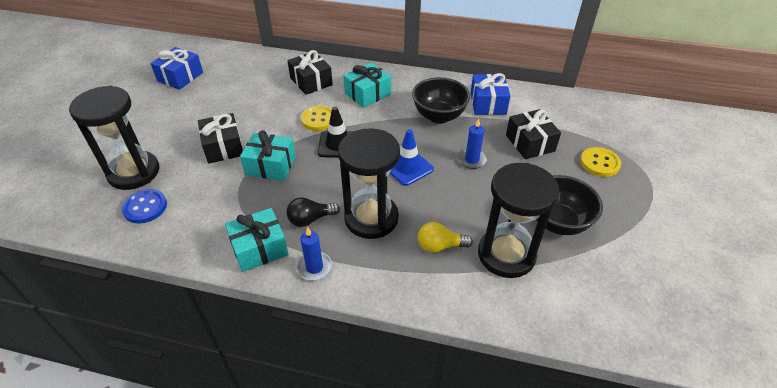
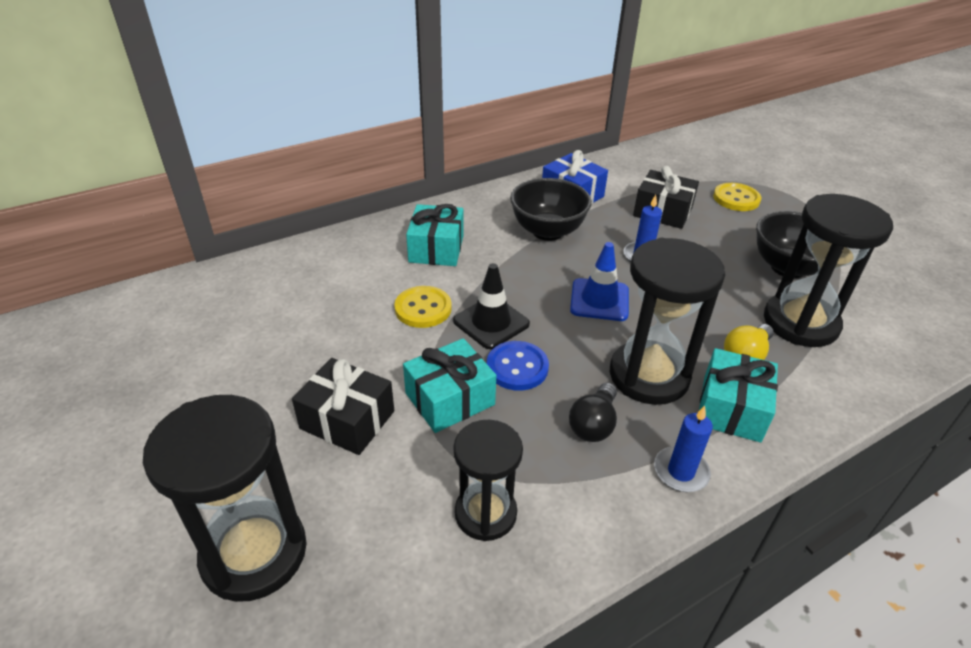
camera: 45 degrees left, 5 degrees down
blue button [122,189,167,223] -> blue button moved to [487,341,549,390]
blue gift [150,47,203,90] -> none
turquoise gift [225,208,289,272] -> turquoise gift moved to [699,348,778,442]
black gift [287,50,333,95] -> none
none -> black hourglass [454,420,523,541]

